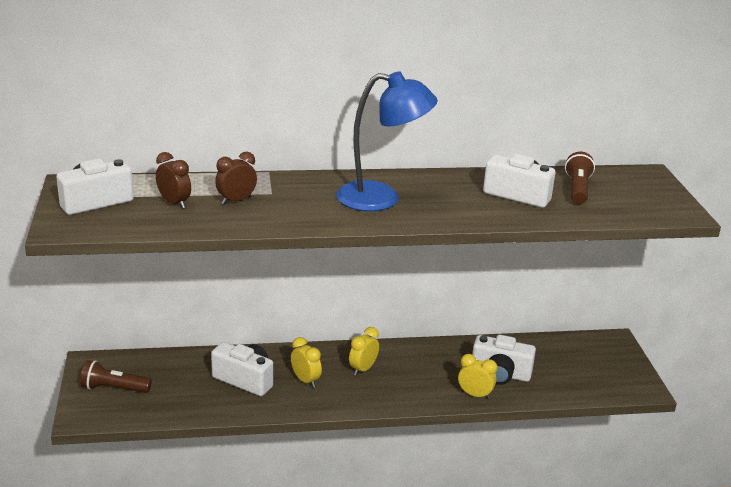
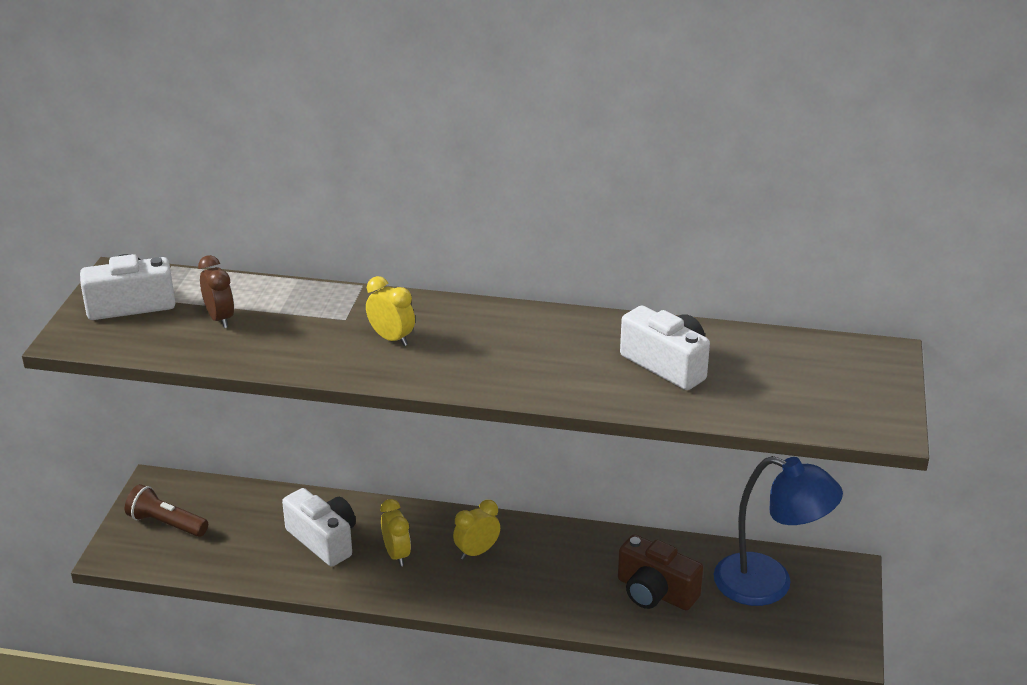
camera: 20 degrees right, 5 degrees up
brown clock [215,152,257,205] -> none
blue lamp [336,71,438,211] -> blue lamp moved to [714,456,843,606]
yellow clock [458,354,498,399] -> yellow clock moved to [366,276,415,346]
white camera [472,335,536,385] -> brown camera [618,534,703,610]
brown flashlight [565,152,595,204] -> none

